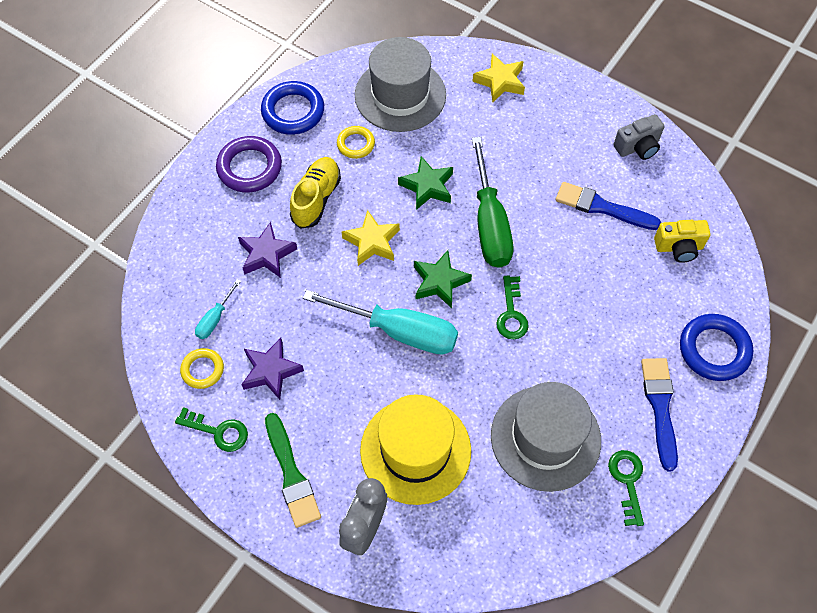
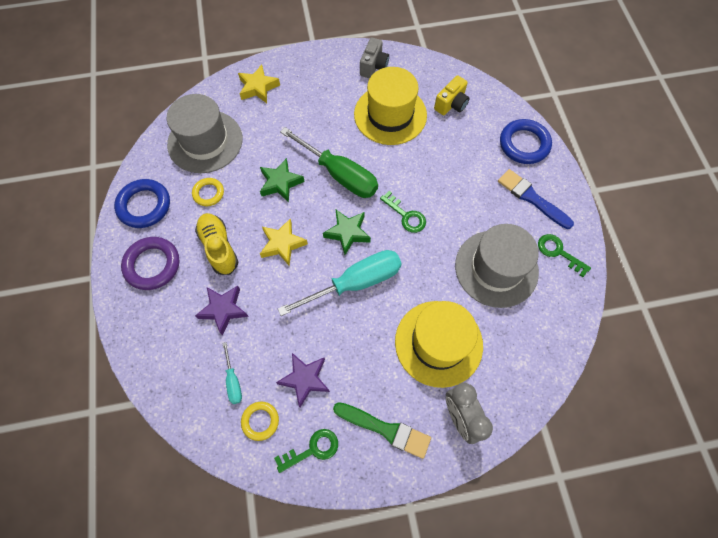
camera: 45 degrees left, 5 degrees up
blue brush [555,182,661,230] -> yellow hat [354,67,427,145]

